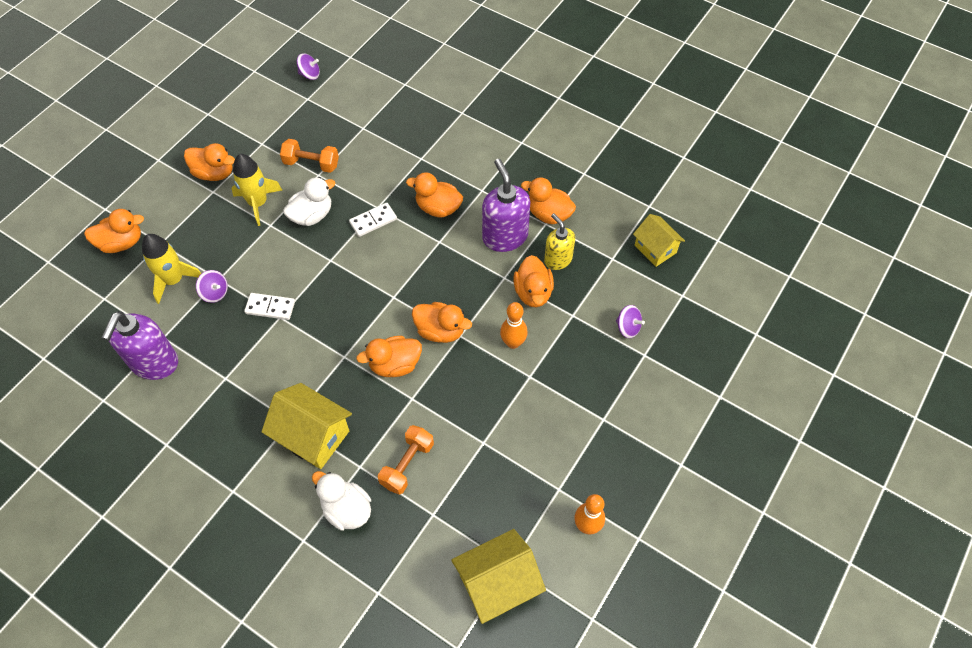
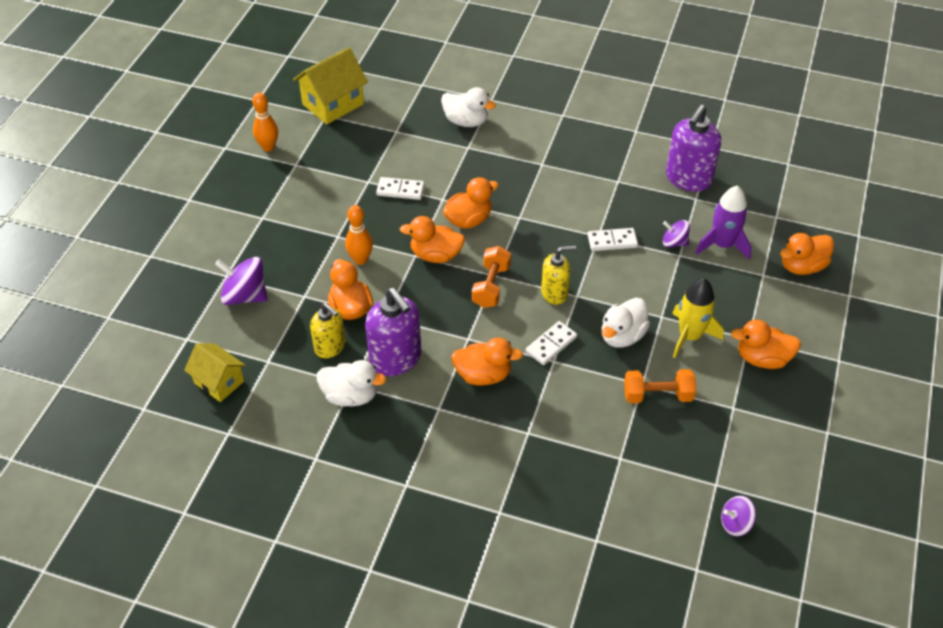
camera: 165 degrees right, 10 degrees down
purple soap dispenser [101,311,178,380] -> purple soap dispenser turned 150 degrees counterclockwise [666,105,721,192]
yellow rocket [142,234,202,304] -> purple rocket [695,185,751,259]
yellow house [262,383,352,469] -> none
orange dumbbell [378,425,434,495] -> orange dumbbell moved to [472,246,511,308]
orange duck [521,178,576,224] -> white duck [317,360,386,407]
purple spinning top [616,305,645,338] -> purple spinning top [215,257,268,305], size x1.67
none -> white domino [376,177,425,200]
none -> yellow soap dispenser [541,246,576,305]

